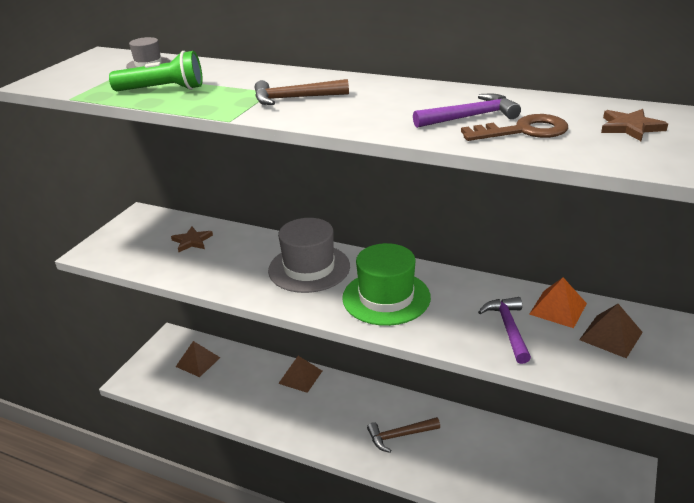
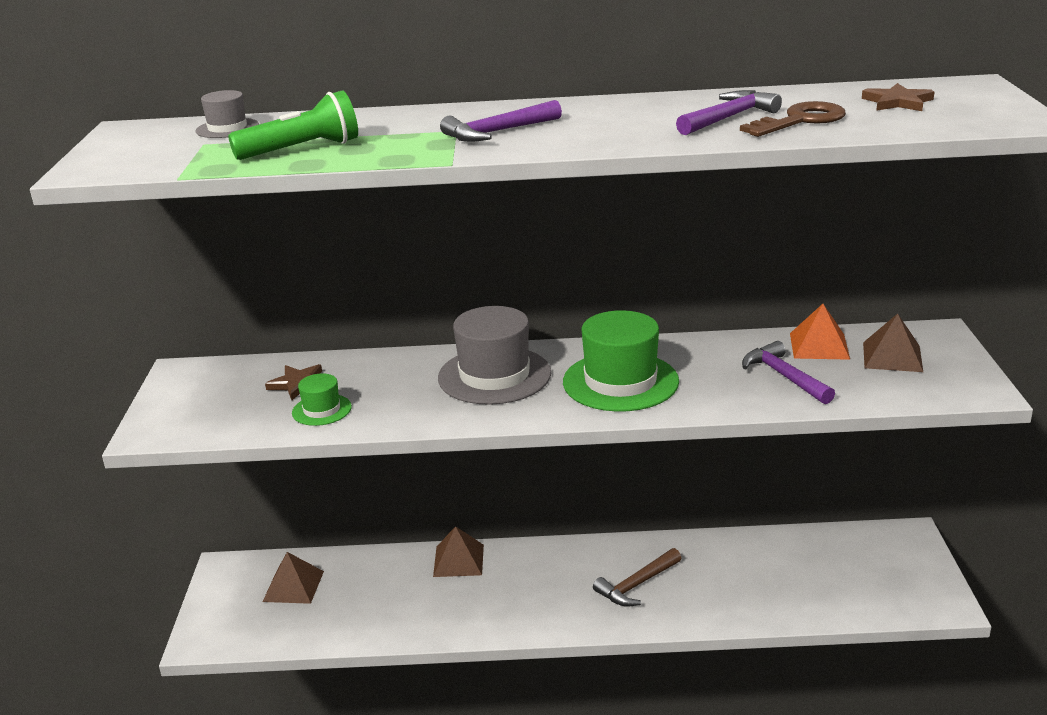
camera: 25 degrees left, 5 degrees down
brown hammer [255,79,349,105] -> purple hammer [440,100,562,142]
none -> green hat [292,373,352,426]

